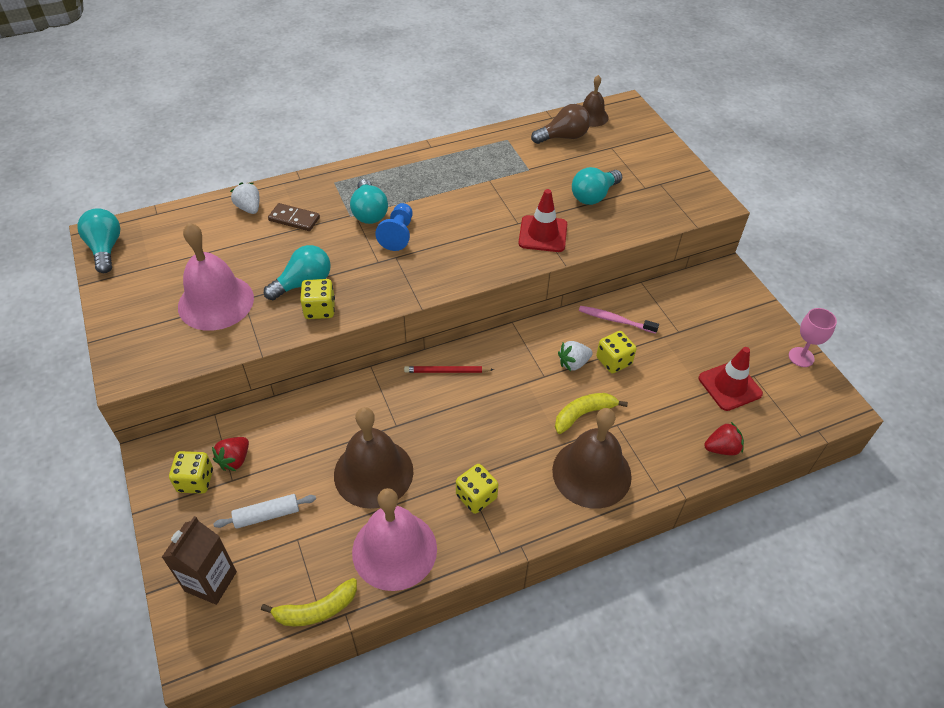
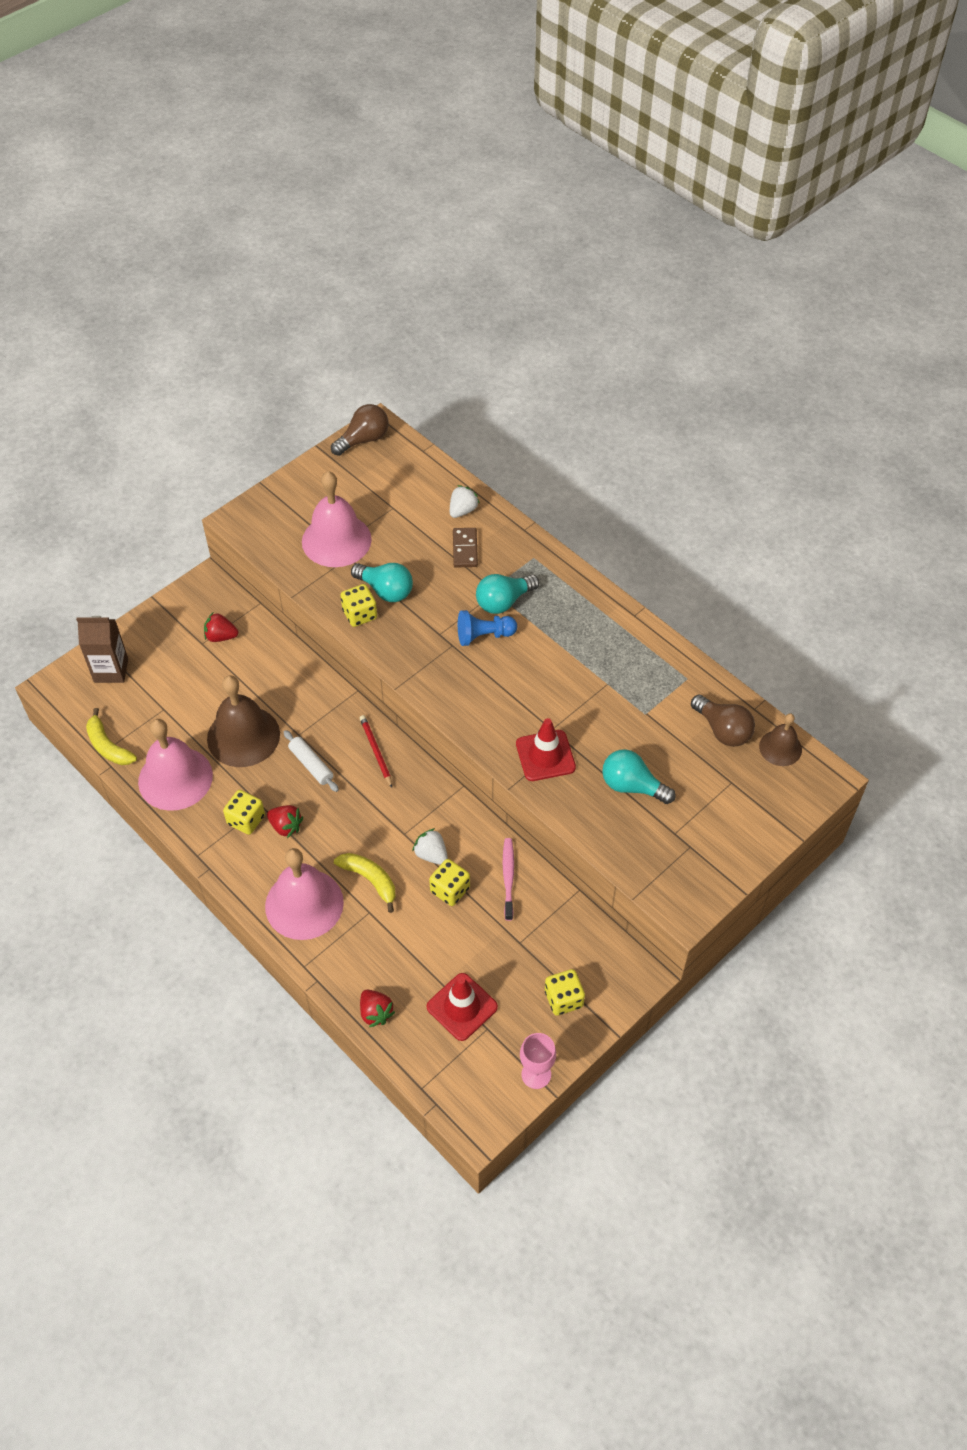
camera: 70 degrees right, 5 degrees up
turquoise light bulb [78,208,120,273] -> brown light bulb [331,404,388,456]
yellow dice [169,451,213,494] -> yellow dice moved to [545,969,585,1016]
white rolling pin [213,494,316,529] -> white rolling pin moved to [284,730,339,792]
brown bell [552,408,632,509] -> pink bell [265,848,344,940]
none -> red strawberry [267,805,303,838]

